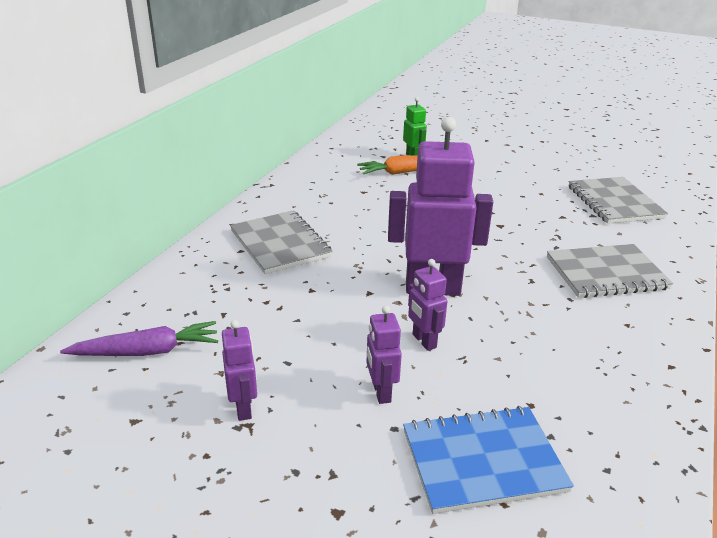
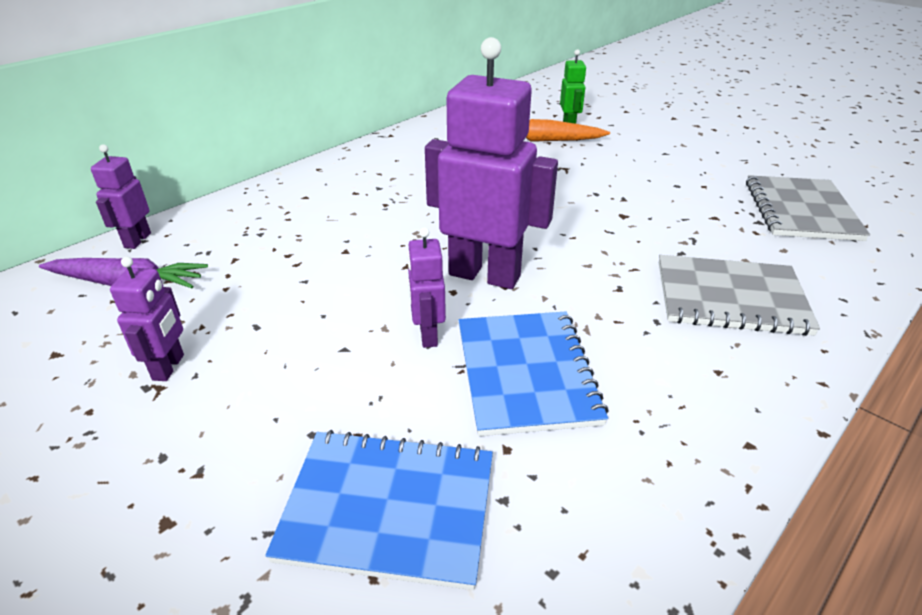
camera: 20 degrees right, 5 degrees up
grey notebook [230,211,332,274] -> none
purple robot [367,306,402,404] -> purple robot moved to [91,144,151,249]
none -> blue notebook [458,311,608,436]

